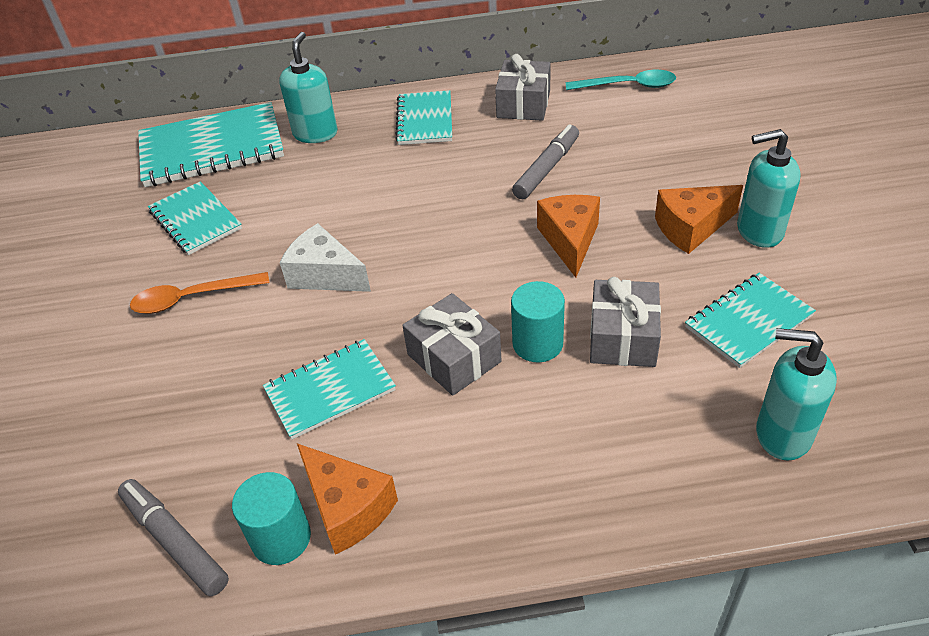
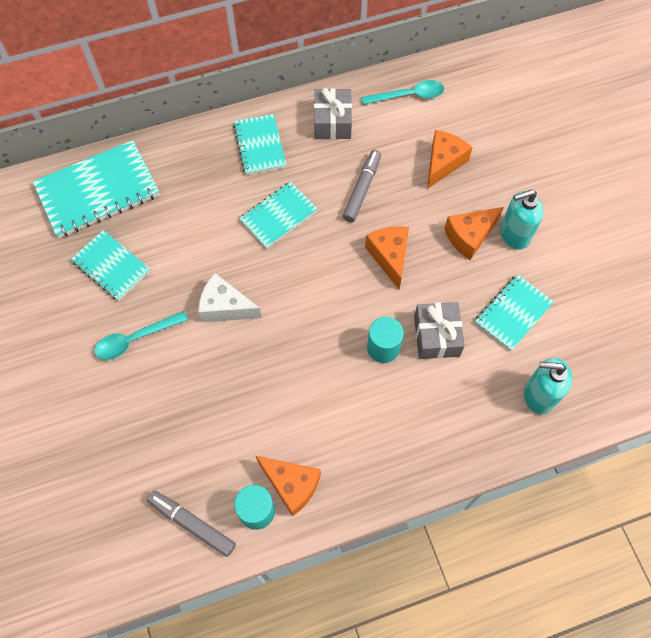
camera: 15 degrees left, 20 degrees up
orange spoon [130,272,270,314] -> turquoise spoon [94,311,188,360]
turquoise notebook [263,339,396,440] -> turquoise notebook moved to [239,181,318,249]
turquoise soap dispenser [279,32,338,143] -> none
grey gift [402,293,501,396] -> none
none -> orange cheese [427,130,473,189]

